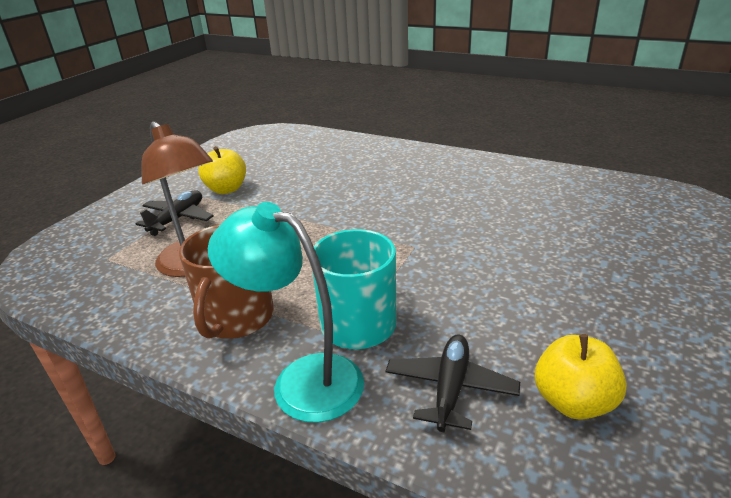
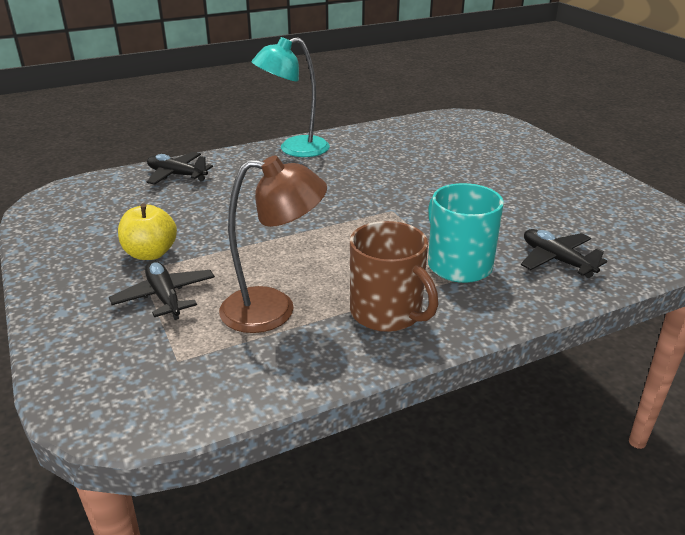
camera: 55 degrees left, 0 degrees up
turquoise lamp [208,202,364,423] -> turquoise lamp moved to [252,37,330,157]
yellow apple [535,334,627,420] -> none
none -> black plane [147,152,213,185]

